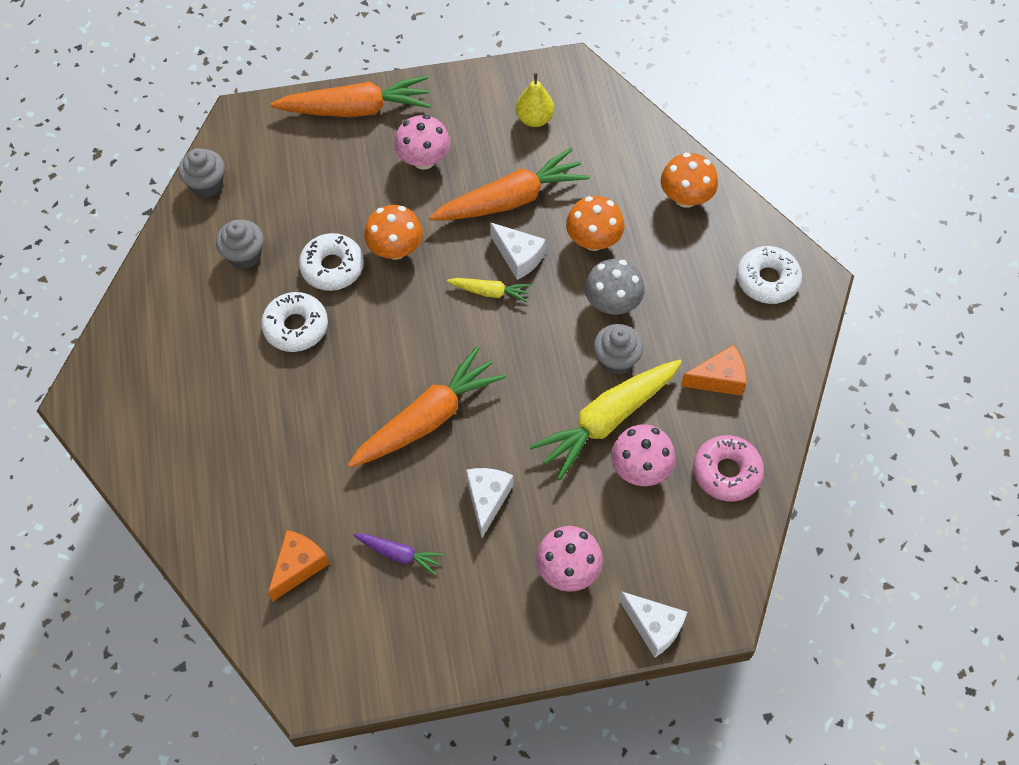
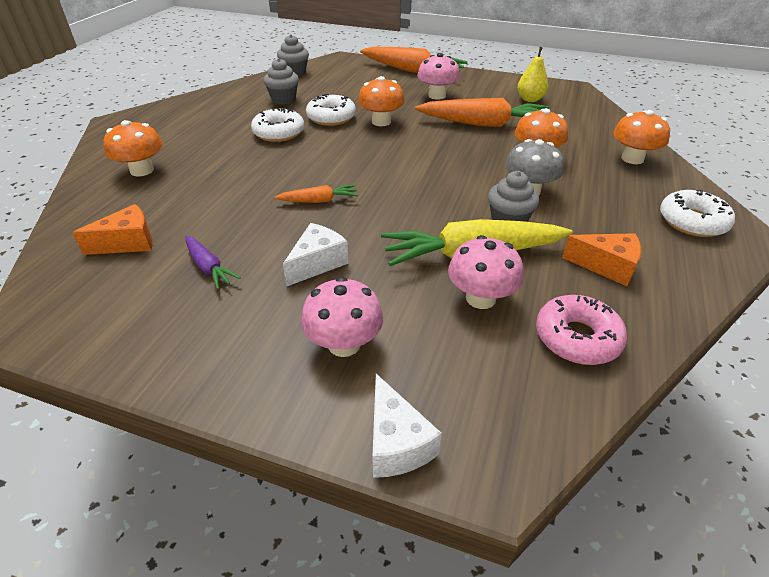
camera: 30 degrees right, 20 degrees down
orange carrot [348,346,506,468] -> orange carrot [274,184,358,203], size x0.49
yellow carrot [447,278,531,303] -> none
white cheese [490,222,546,280] -> none
none -> orange mushroom [104,120,163,177]

